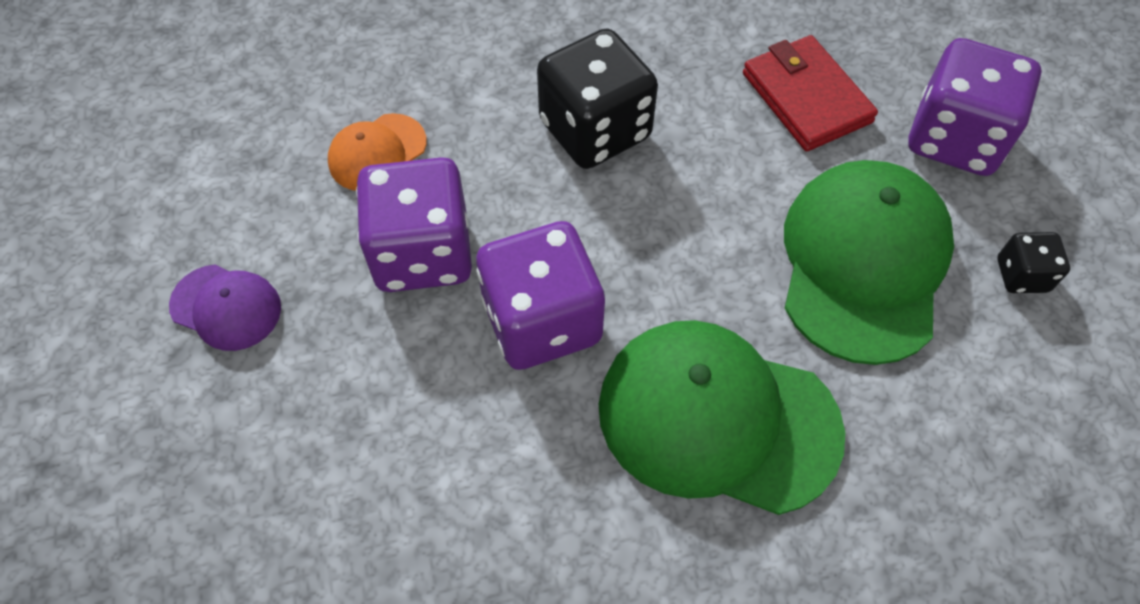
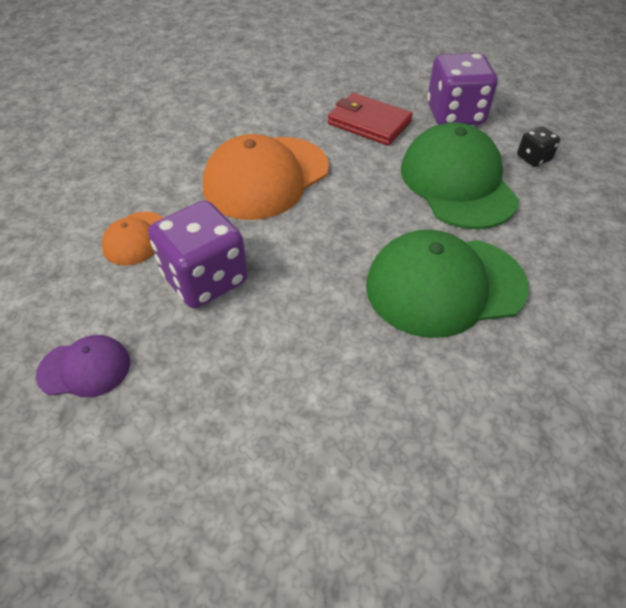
camera: 30 degrees left, 10 degrees down
purple dice [476,221,605,370] -> none
black dice [537,29,658,169] -> orange cap [203,134,329,220]

